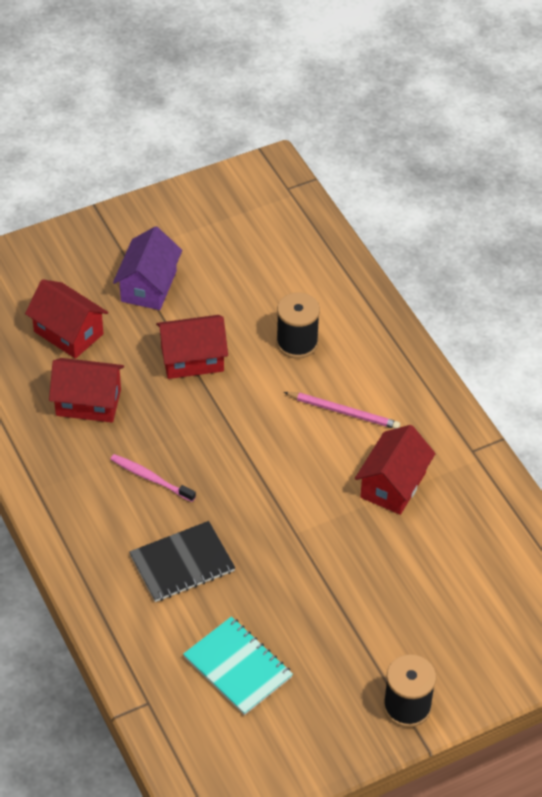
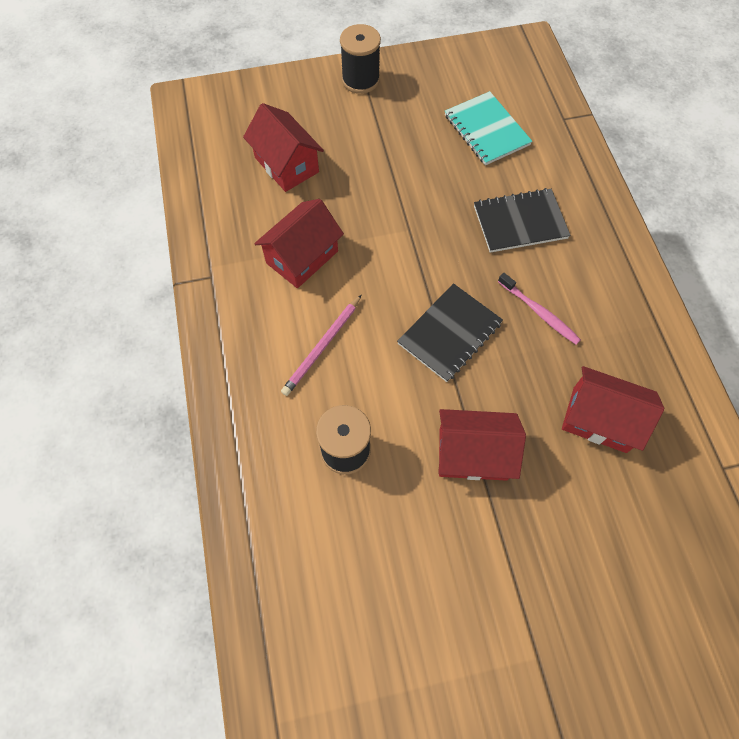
camera: 165 degrees left, 15 degrees up
red house [25,279,108,359] -> red house moved to [243,103,324,192]
purple house [113,226,182,310] -> none
pink pencil [284,392,400,429] -> pink pencil turned 90 degrees counterclockwise [281,295,361,396]
none -> black notebook [397,283,503,382]

